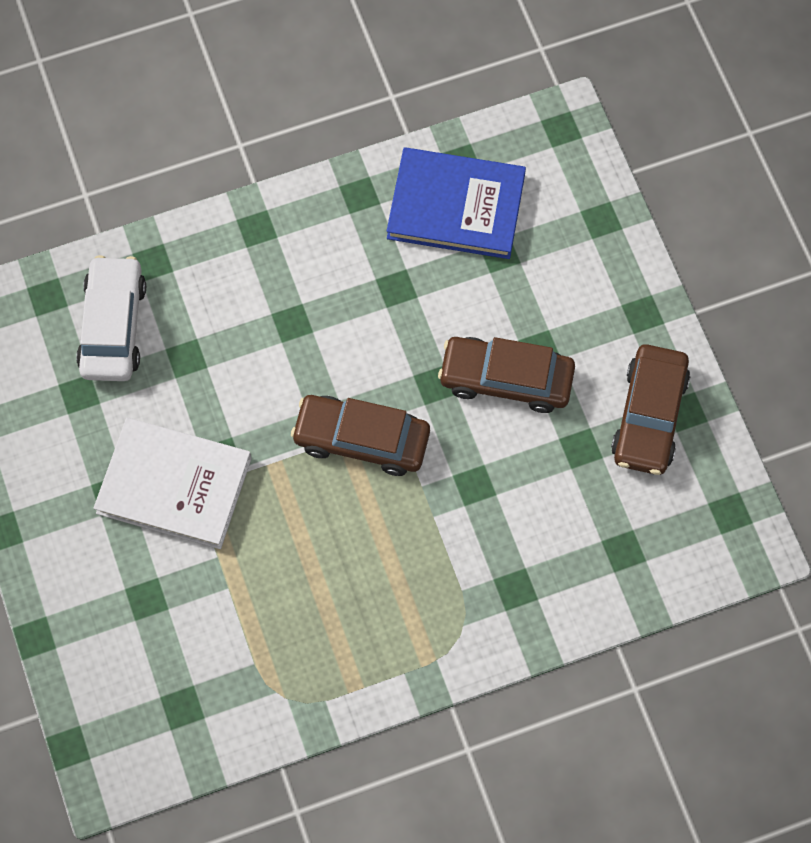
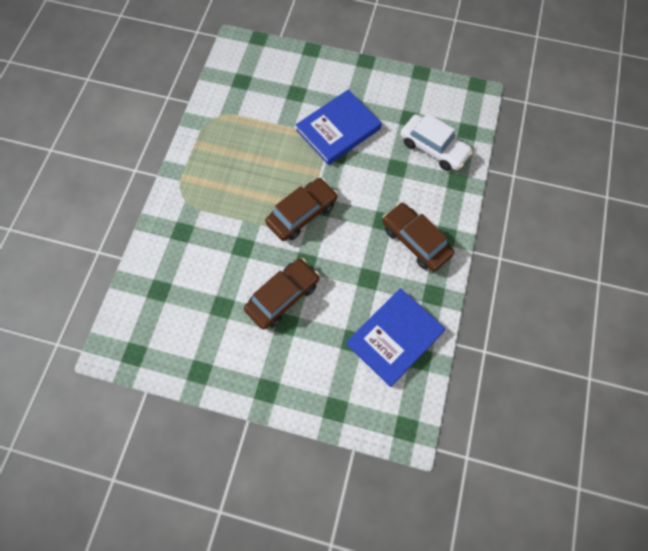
camera: 125 degrees right, 0 degrees up
white book [93,418,252,549] -> blue book [296,89,382,165]
brown car [611,344,690,475] -> brown car moved to [383,202,454,272]

